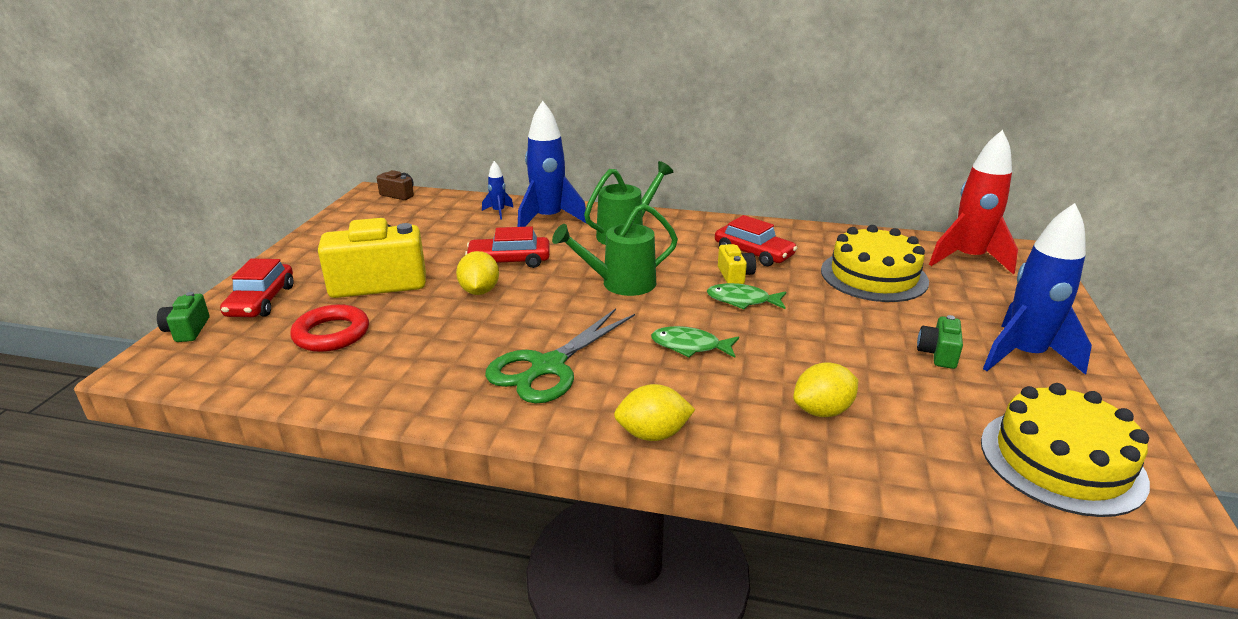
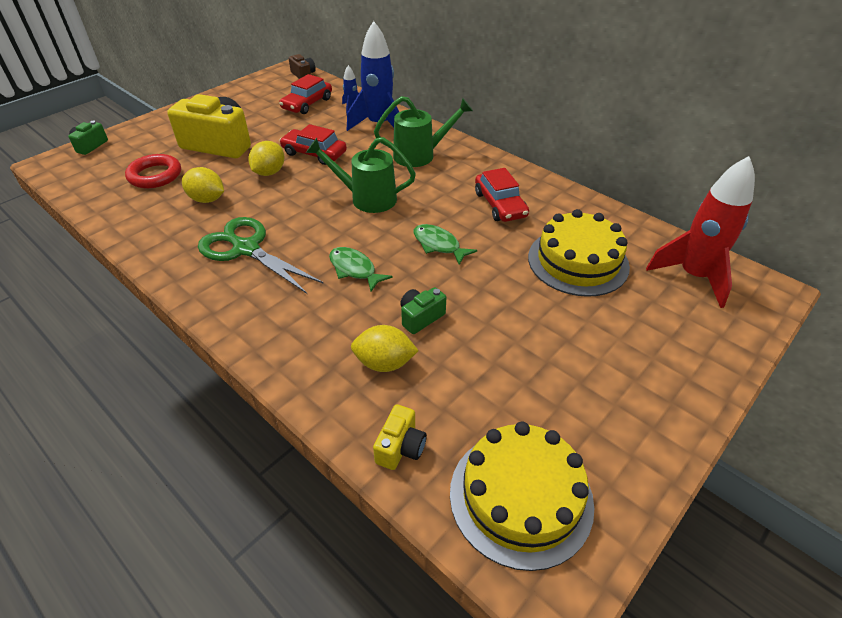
camera: 30 degrees right, 15 degrees up
red car [220,259,294,317] -> red car moved to [279,74,332,114]
green scissors [485,308,635,403] -> green scissors turned 60 degrees clockwise [198,217,324,294]
yellow lemon [614,384,695,441] -> yellow lemon moved to [182,167,224,203]
yellow camera [718,244,756,284] -> yellow camera moved to [373,404,427,470]
green camera [917,315,963,369] -> green camera moved to [400,287,446,334]
blue rocket [983,203,1092,375] -> none

